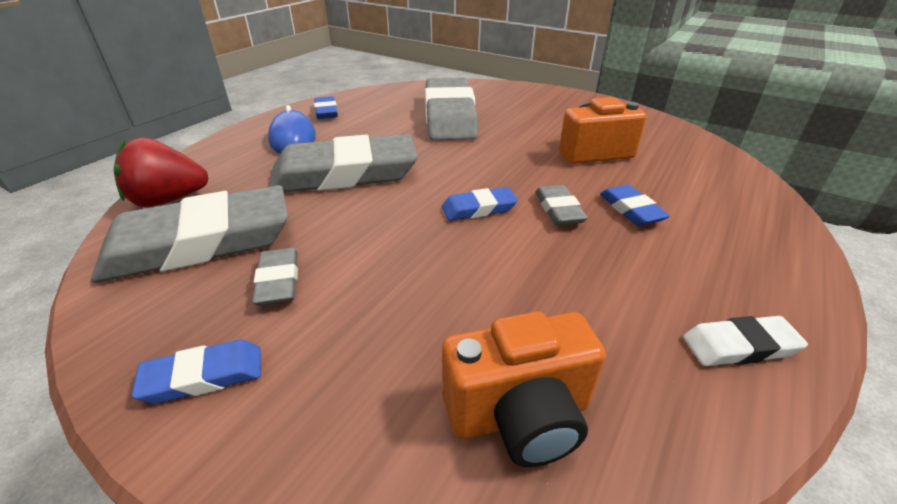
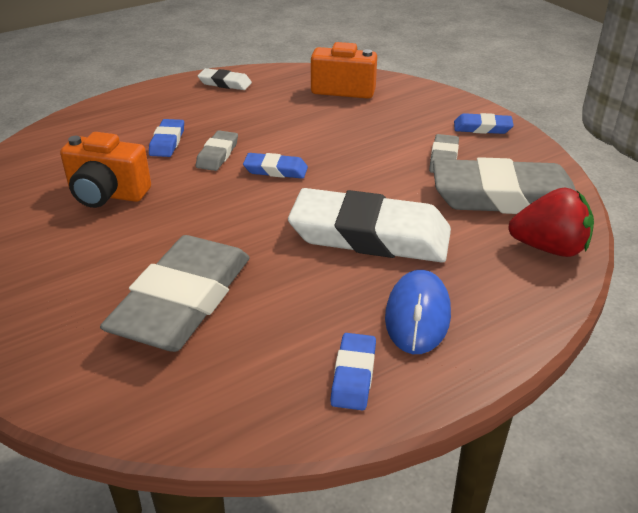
camera: 155 degrees left, 0 degrees up
grey eraser [269,134,418,193] -> white eraser [288,188,451,263]

